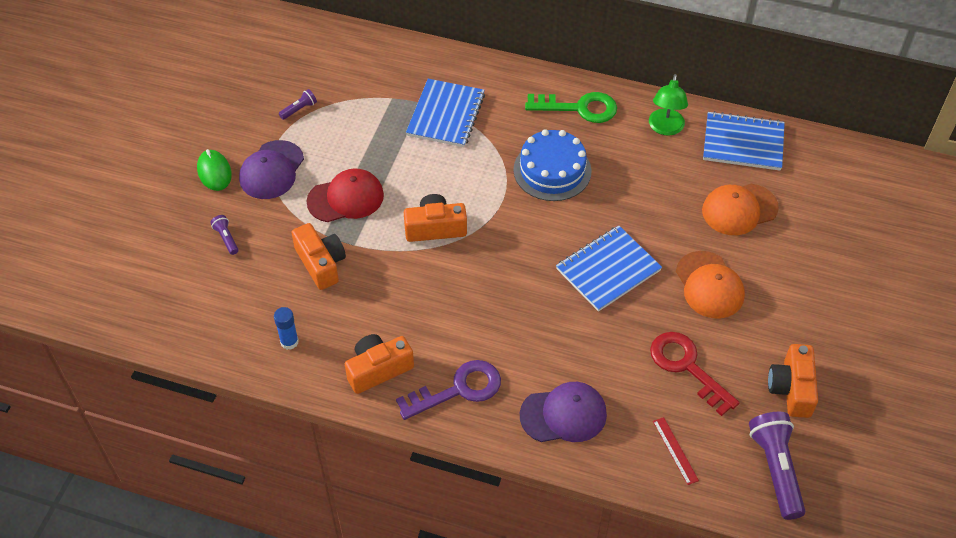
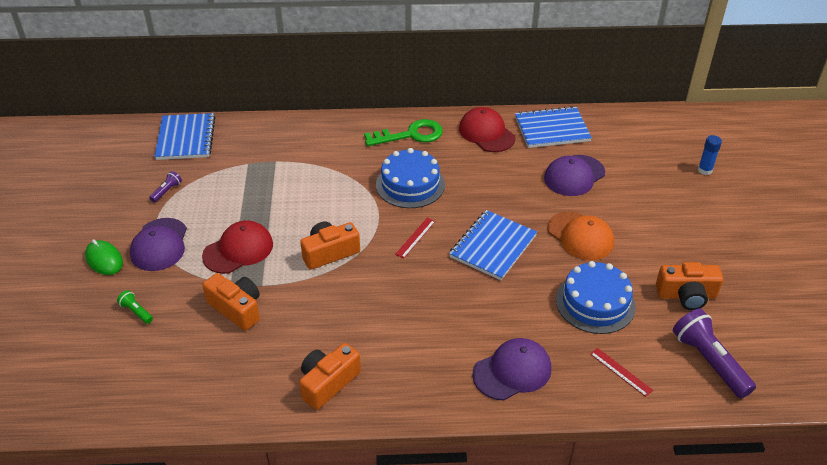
camera: 20 degrees left, 10 degrees down
purple flashlight [210,215,238,255] -> green flashlight [117,290,153,324]
blue glue stick [274,307,299,350] -> blue glue stick moved to [698,135,722,175]
purple key [396,360,501,420] -> none
blue notebook [406,79,485,147] -> blue notebook moved to [155,113,215,160]
green lamp [649,74,688,135] -> red cap [459,107,515,152]
red key [650,332,740,416] -> blue cake [556,261,636,334]
orange cap [702,184,779,235] -> purple cap [544,155,605,196]
orange camera [768,344,818,418] -> orange camera turned 75 degrees counterclockwise [656,262,723,310]
none -> red ruler [395,218,436,258]

